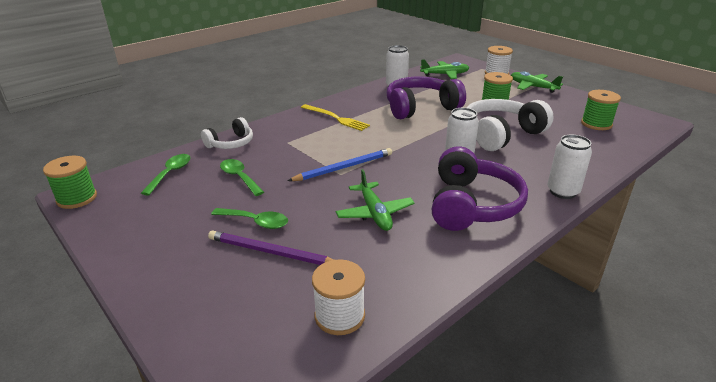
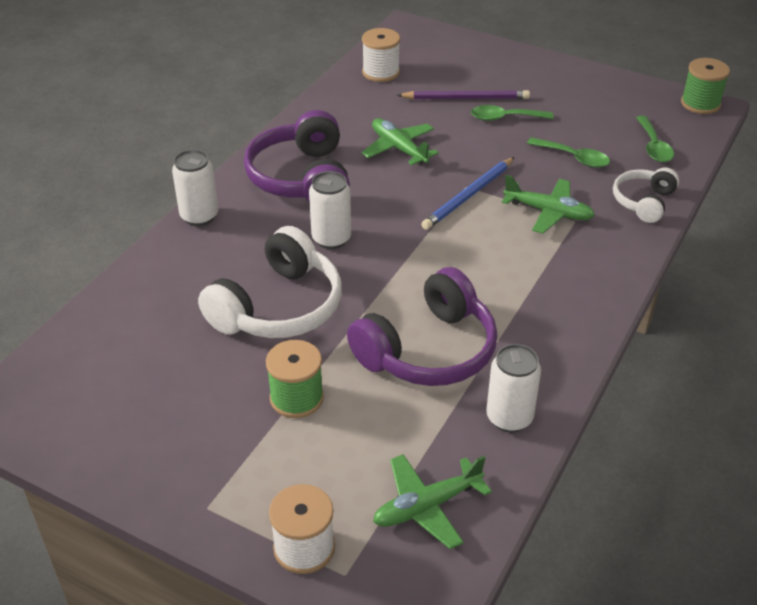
camera: 160 degrees right, 10 degrees up
yellow fork [301,104,370,131] -> none
green plane [511,71,563,93] -> green plane moved to [502,175,595,233]
green spool [581,90,621,130] -> none

